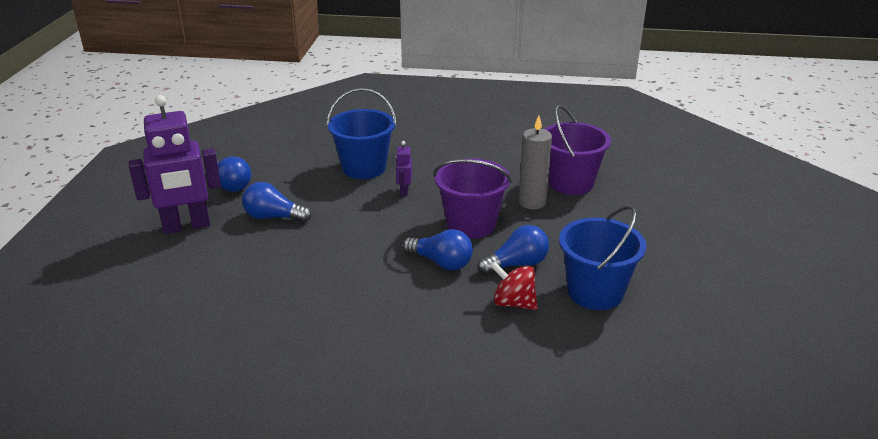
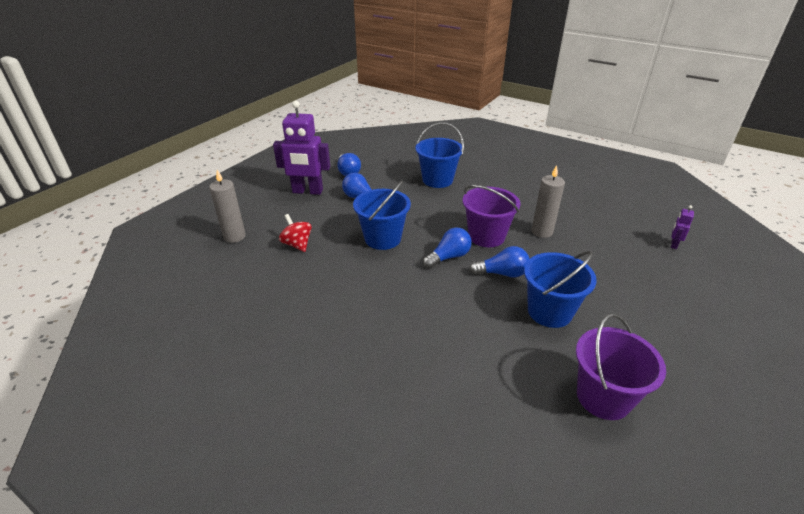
camera: 25 degrees right, 5 degrees up
purple robot [396,141,412,196] -> purple robot moved to [671,205,694,249]
blue light bulb [403,229,473,270] -> blue light bulb turned 90 degrees counterclockwise [423,228,472,269]
red spinning top [490,262,538,310] -> red spinning top moved to [279,214,312,252]
purple bucket [545,105,611,195] -> purple bucket moved to [576,313,666,420]
none -> grey candle [209,170,246,243]
none -> blue bucket [353,181,411,250]

